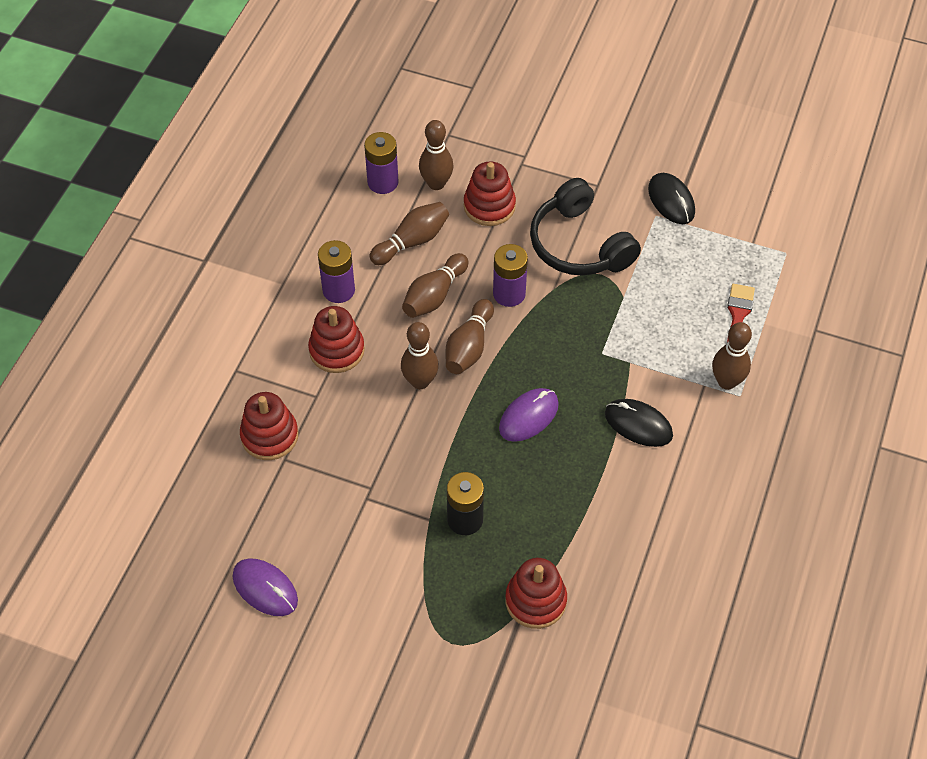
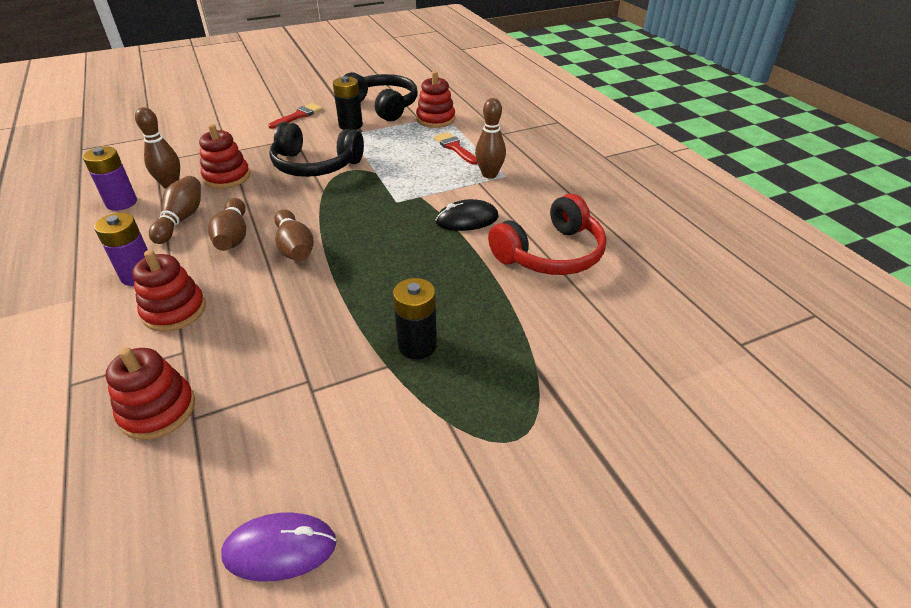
camera: 45 degrees left, 15 degrees down
brown bowling pin [401,322,439,389] -> none
purple battery [493,244,528,307] -> none
purple mouse [499,388,559,442] -> none
red stacking toy [505,558,567,629] -> red stacking toy moved to [416,71,455,128]
black mouse [648,173,695,224] -> black battery [333,77,363,130]
none -> red brush [268,103,323,129]
none -> black headphones [343,72,418,121]
none -> red headphones [488,194,607,275]

